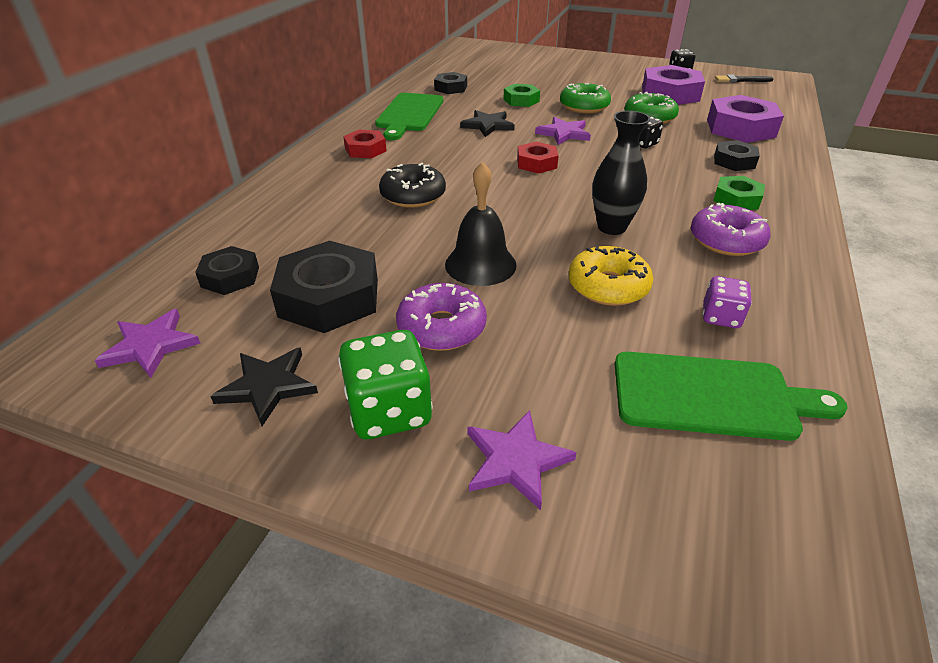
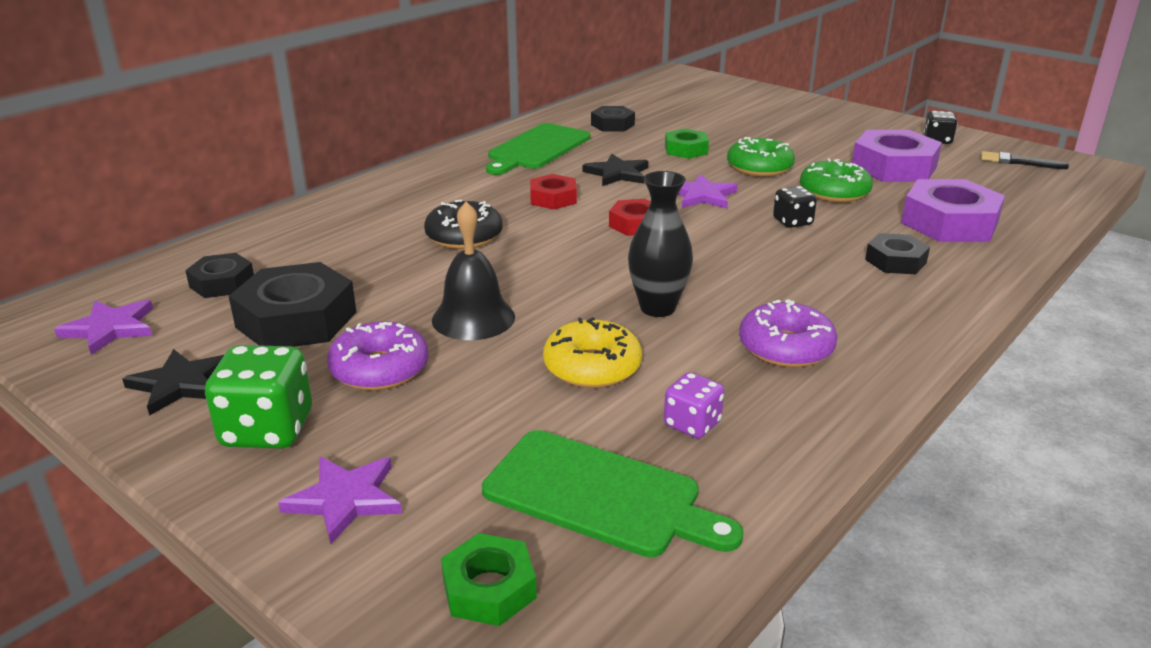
camera: 20 degrees right, 10 degrees down
red nut [343,130,387,158] -> red nut moved to [530,174,577,209]
green nut [713,176,765,210] -> green nut moved to [441,533,537,626]

